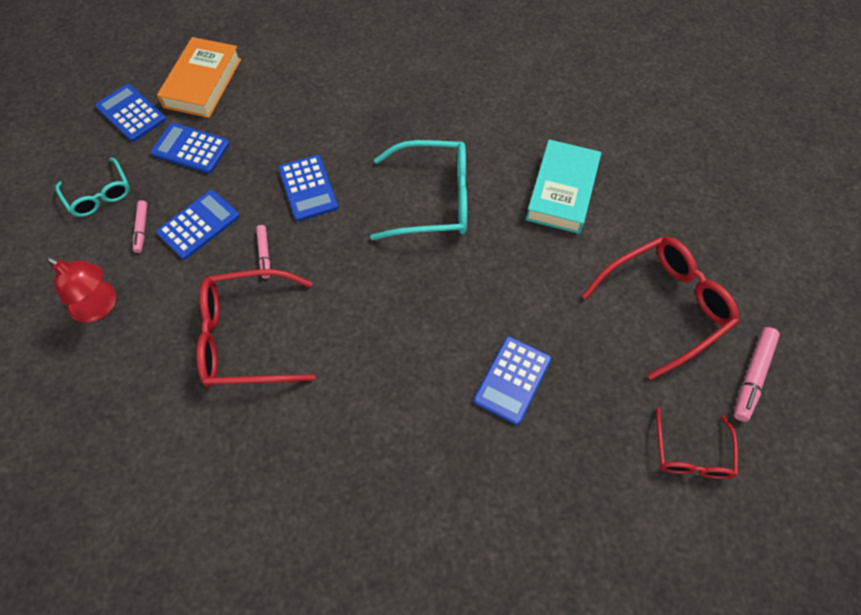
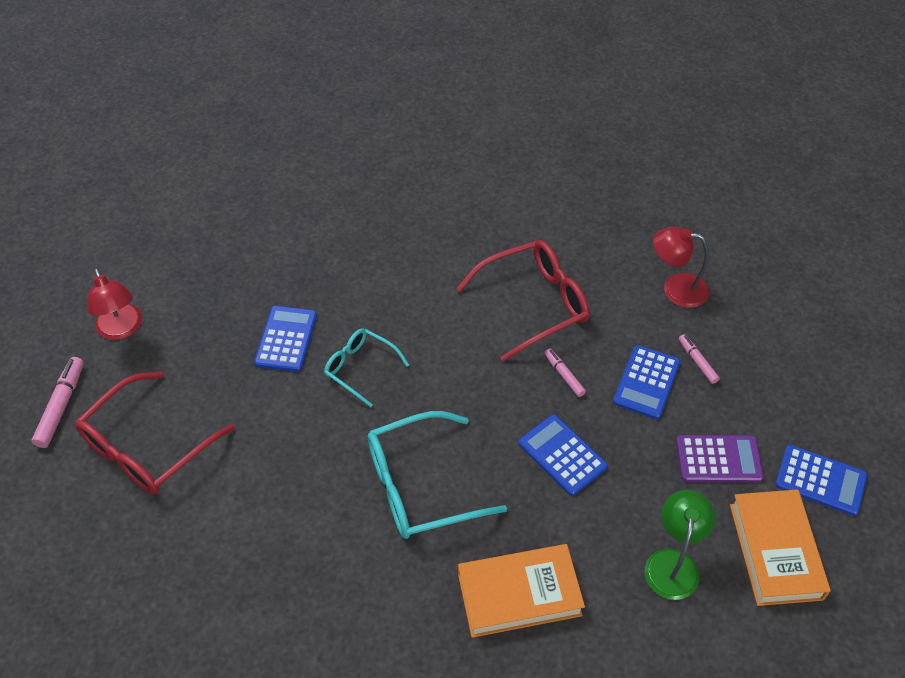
camera: 160 degrees right, 10 degrees down
turquoise glasses [55,158,130,217] -> turquoise glasses moved to [324,328,409,407]
blue calculator [151,123,230,174] -> purple calculator [676,435,764,483]
turquoise book [526,139,601,234] -> none
red glasses [656,407,738,479] -> red lamp [87,268,142,340]
none -> orange book [458,544,585,638]
none -> green lamp [645,490,716,600]

